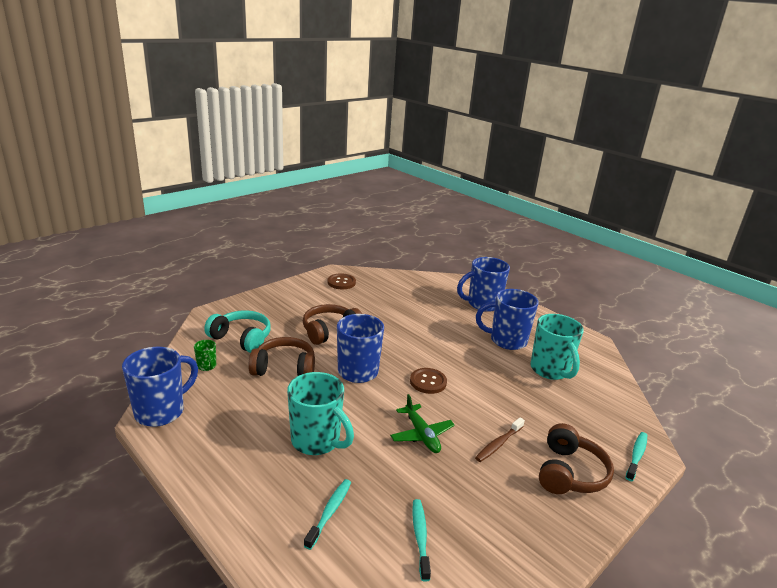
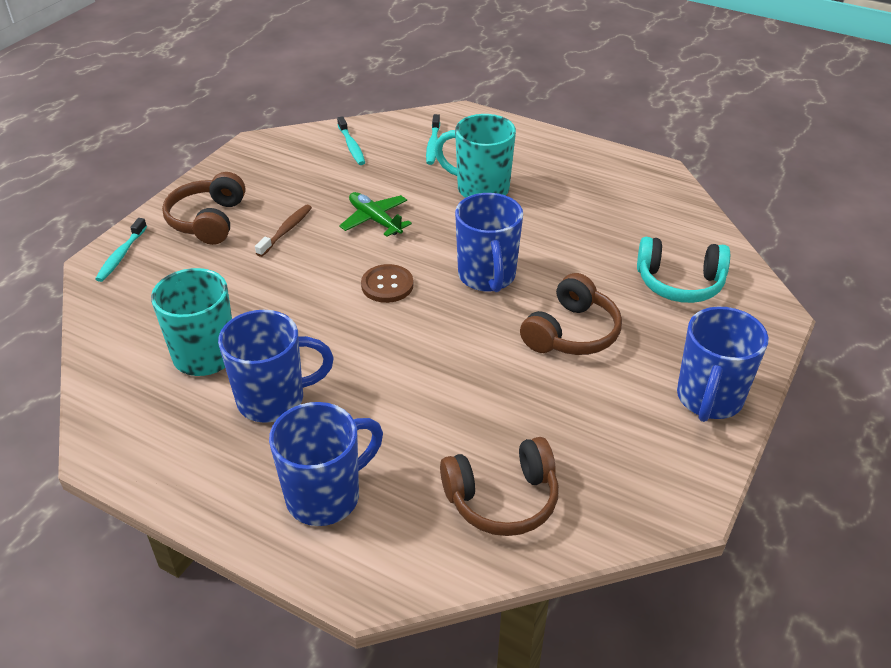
camera: 165 degrees right, 15 degrees up
blue mug [122,347,198,427] -> blue mug moved to [677,307,769,422]
green mug [194,340,216,371] -> none
brown headphones [248,337,315,376] -> brown headphones moved to [440,437,559,536]
brown button [328,273,356,289] -> none

